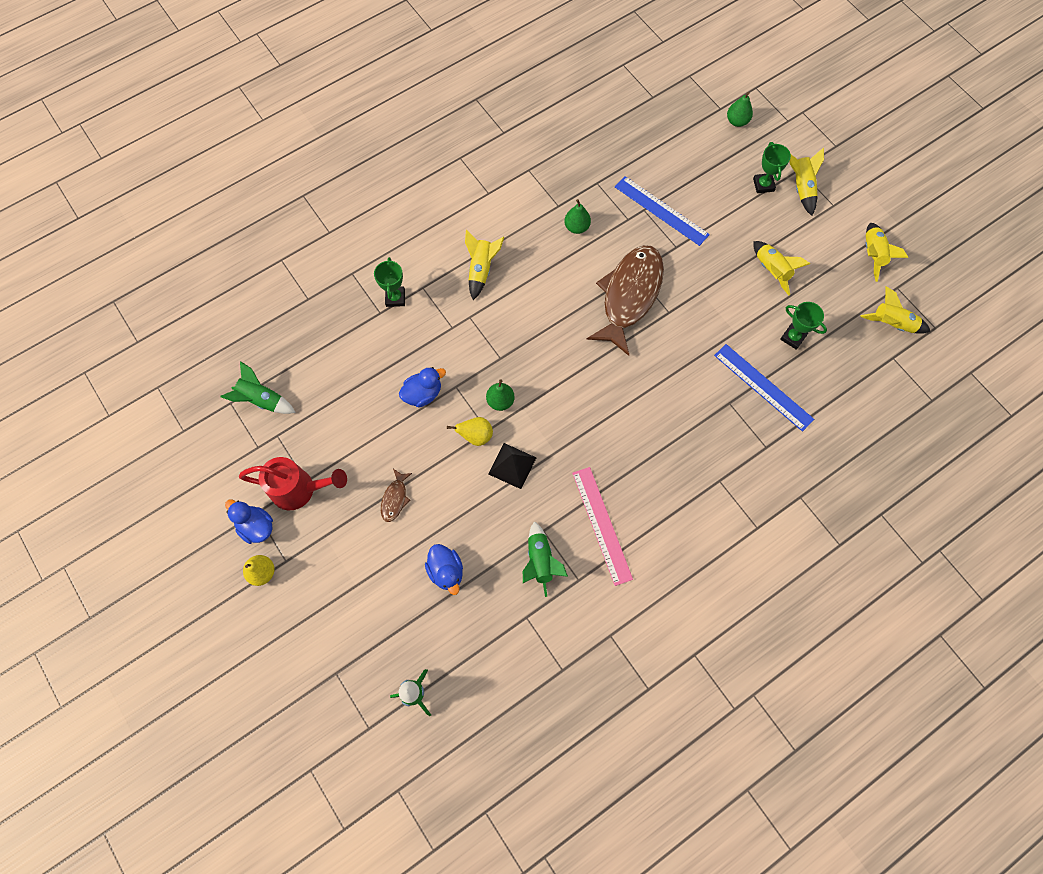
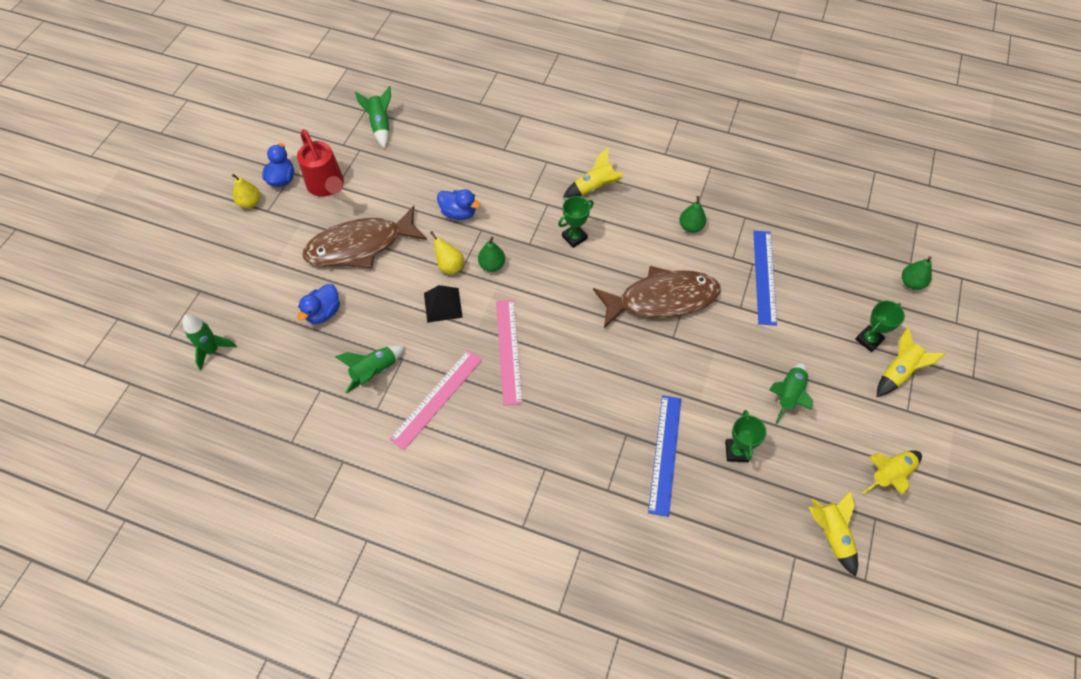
camera: 55 degrees right, 10 degrees down
green trophy [374,257,405,307] -> green trophy moved to [558,196,594,248]
brown fish [381,469,412,522] -> brown fish [302,206,427,268], size x2.42
yellow rocket [753,241,810,295] -> green rocket [769,363,813,424]
none -> pink ruler [496,300,523,405]

